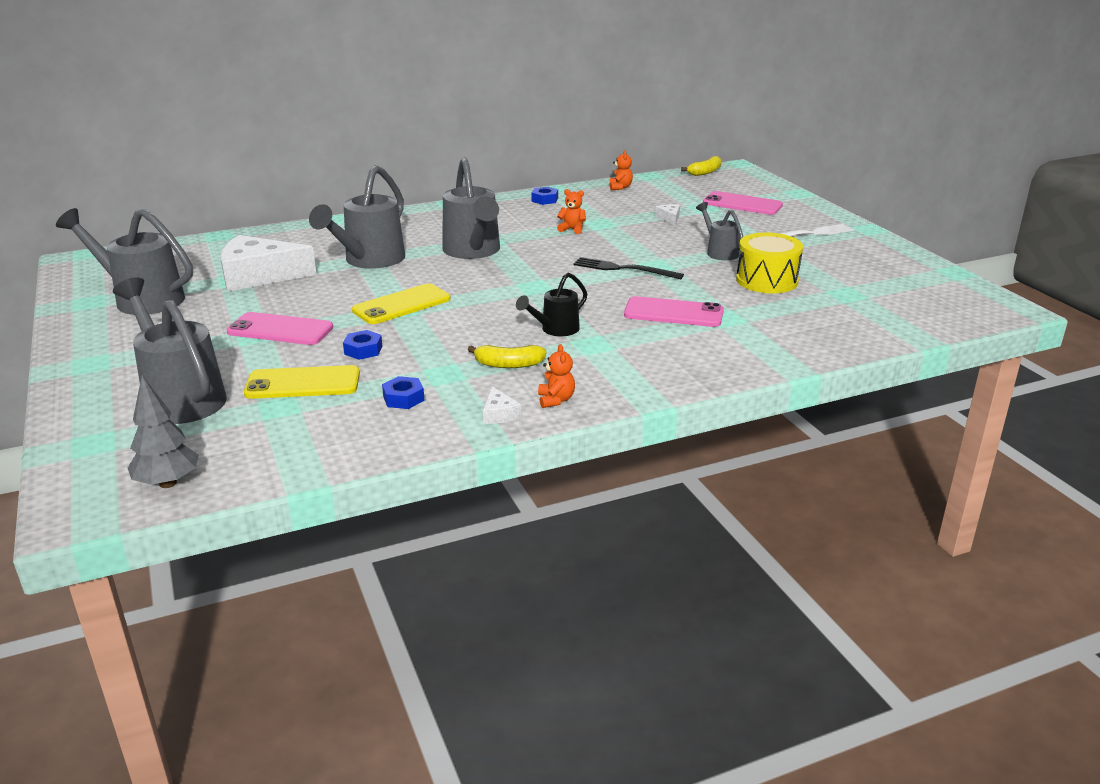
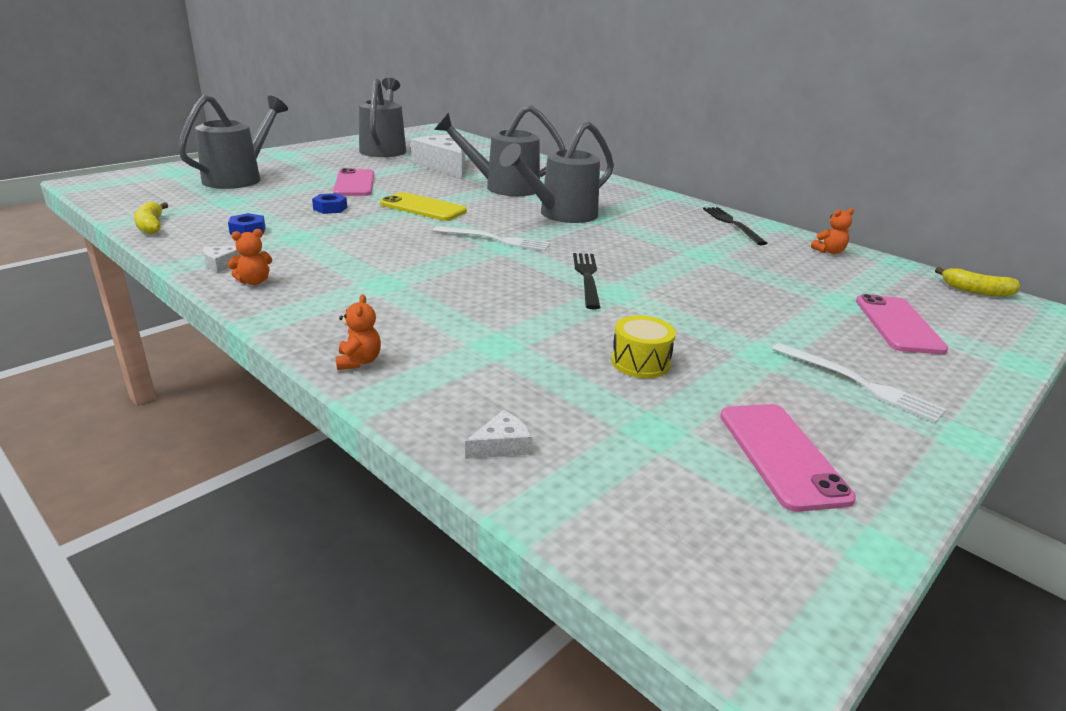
camera: 65 degrees right, 0 degrees up
grey tree [128,375,199,488] -> none
yellow phone [244,365,360,399] -> none
yellow banana [468,345,547,368] -> yellow banana moved to [134,201,168,234]
black watering can [516,273,587,336] -> none
blue nut [532,187,558,205] -> black fork [703,207,768,245]
orange teddy bear [557,189,586,234] -> orange teddy bear moved to [335,294,381,370]
pink phone [624,296,724,327] -> pink phone moved to [720,404,856,512]
white cheese [655,204,680,225] -> white cheese moved to [465,410,532,459]
grey watering can [696,202,743,260] -> none
yellow drum [736,233,803,293] -> yellow drum [611,315,676,378], size x0.66
none -> white fork [433,226,550,251]

